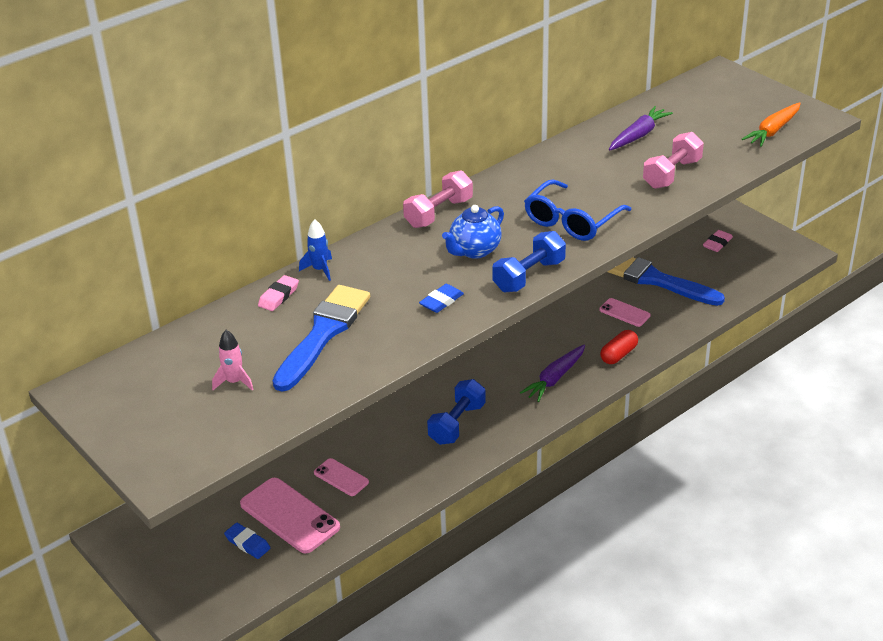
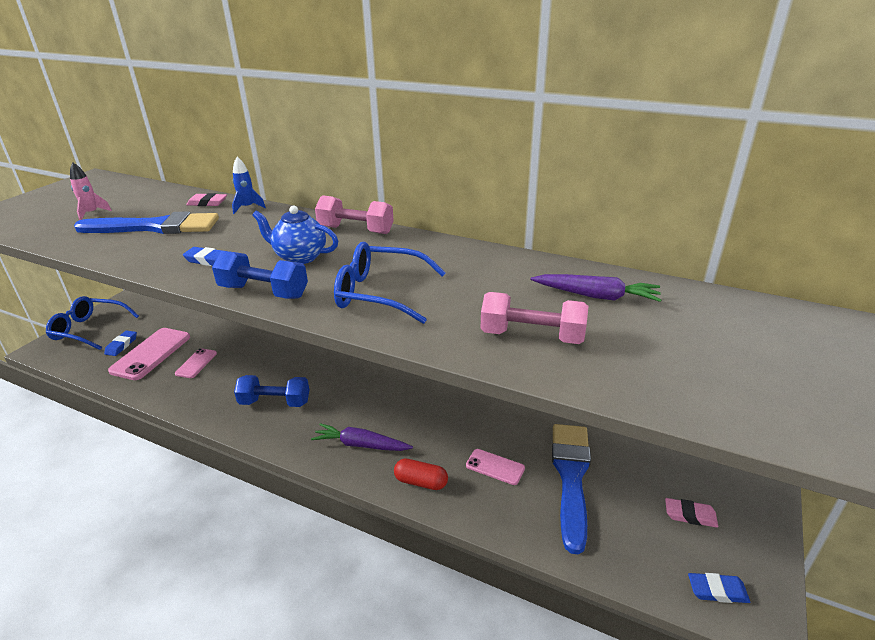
camera: 65 degrees right, 5 degrees down
pink phone [599,298,650,327] -> pink phone turned 75 degrees counterclockwise [466,449,525,485]
orange carrot [742,102,801,147] -> none
none -> blue glasses [46,296,139,350]
none -> blue eraser [688,573,750,603]

